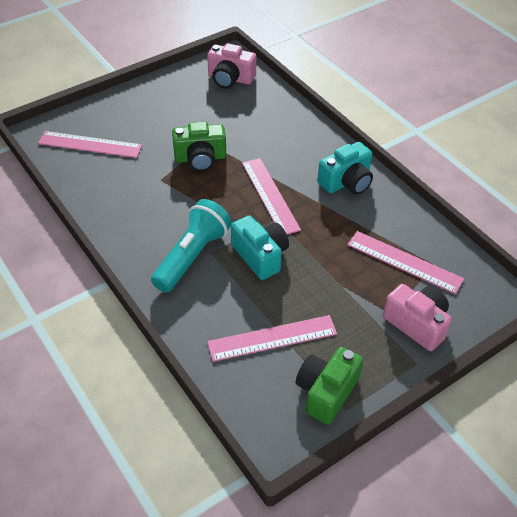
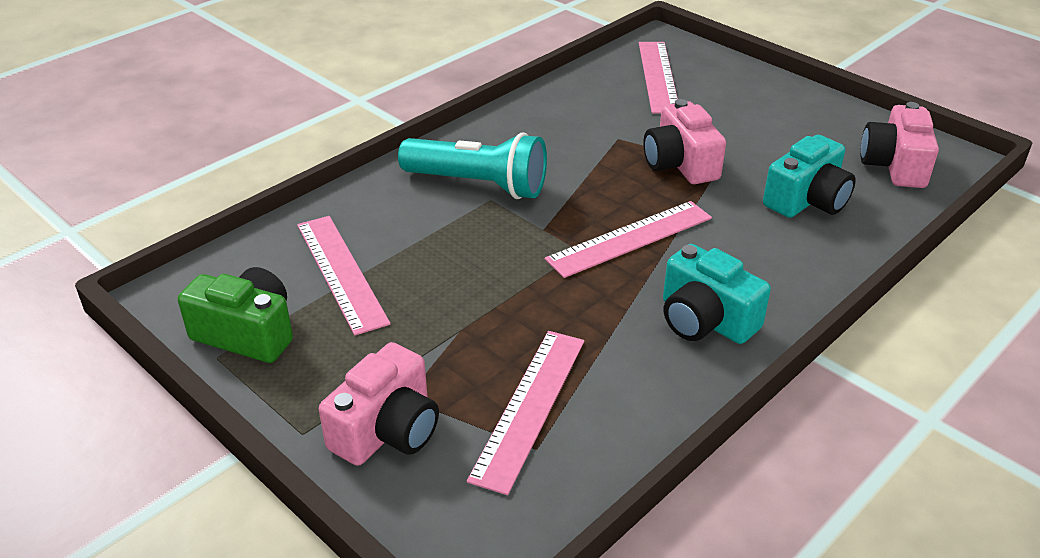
camera: 80 degrees right, 10 degrees down
green camera [172,122,226,172] -> pink camera [643,99,726,184]
turquoise camera [231,215,289,280] -> turquoise camera moved to [763,135,856,218]

